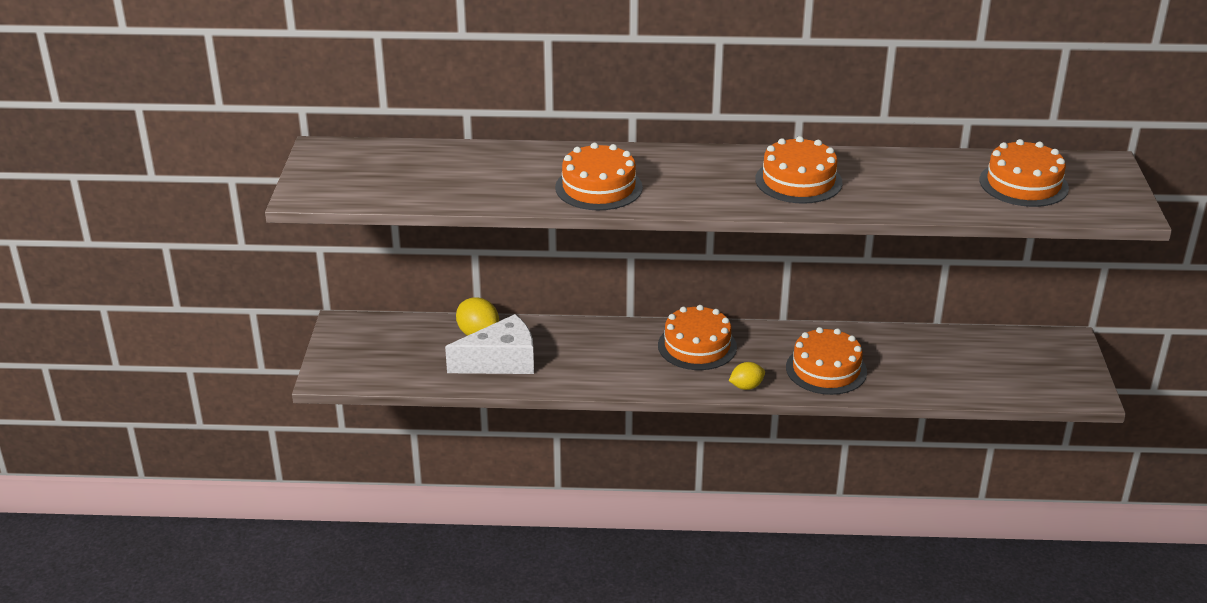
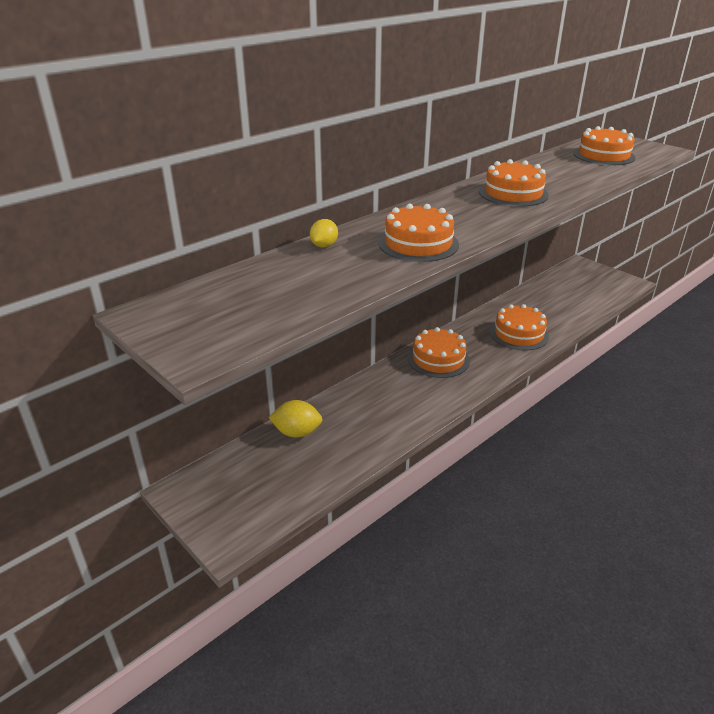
camera: 45 degrees left, 0 degrees up
white cheese [445,314,534,374] -> none
yellow lemon [729,362,765,390] -> yellow lemon moved to [310,219,338,248]

